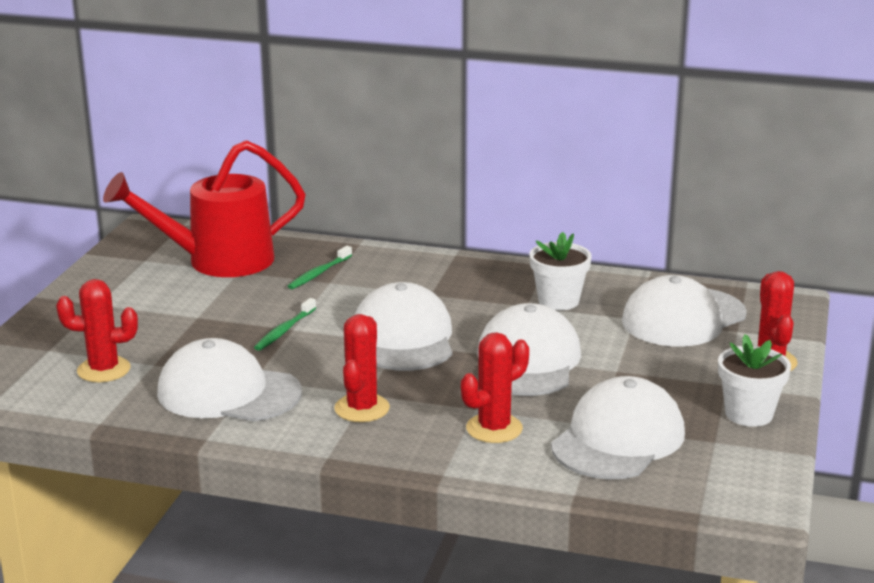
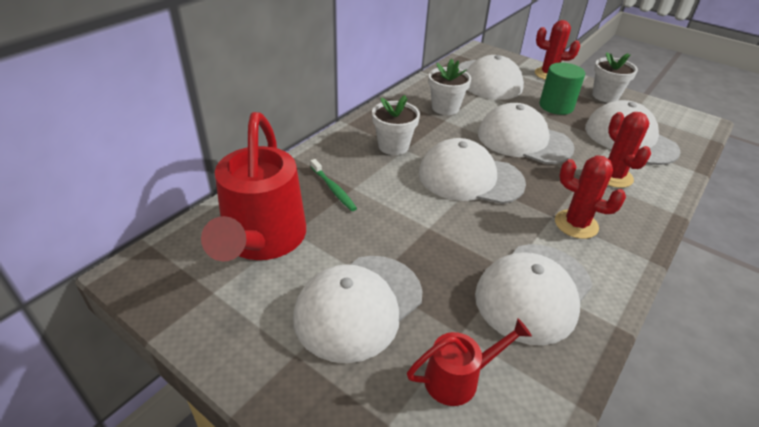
camera: 70 degrees left, 15 degrees up
red cactus [56,279,138,382] -> red watering can [407,318,532,406]
green toothbrush [254,298,316,351] -> none
none -> white cap [293,256,422,363]
none -> white flower pot [372,95,420,155]
none -> green cylinder [539,62,585,115]

